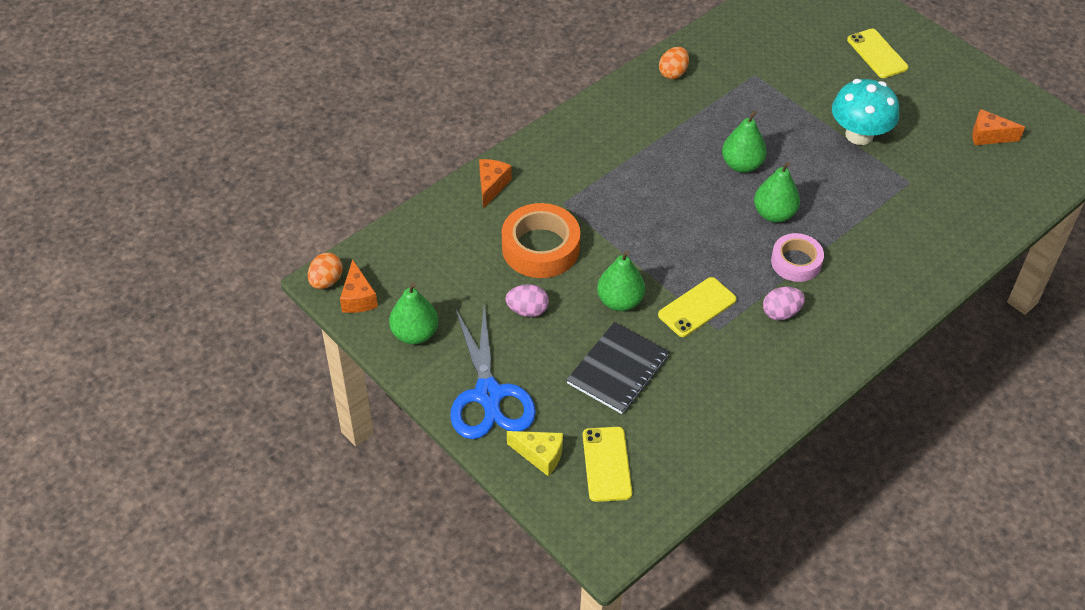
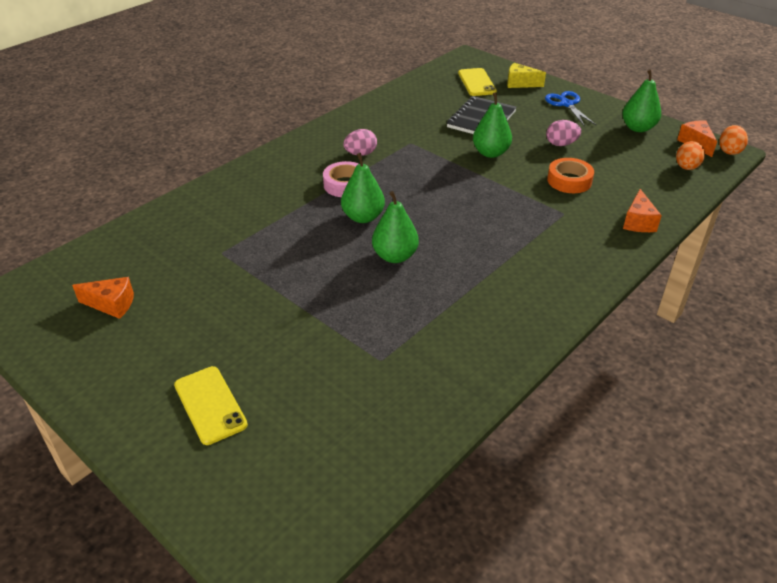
camera: 175 degrees right, 10 degrees down
blue scissors [450,305,536,439] -> blue scissors [545,91,596,127], size x0.61
orange tape [502,203,580,278] -> orange tape [547,158,594,193], size x0.64
yellow phone [658,277,737,337] -> none
orange egg [659,47,689,79] -> orange egg moved to [676,141,705,170]
turquoise mushroom [832,79,899,145] -> none

